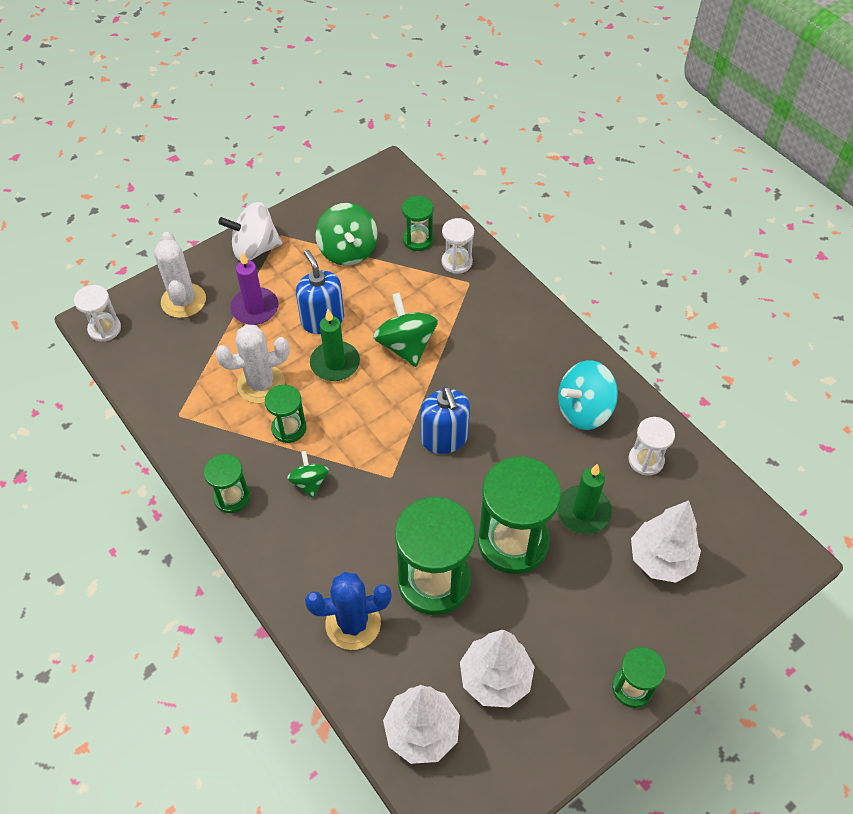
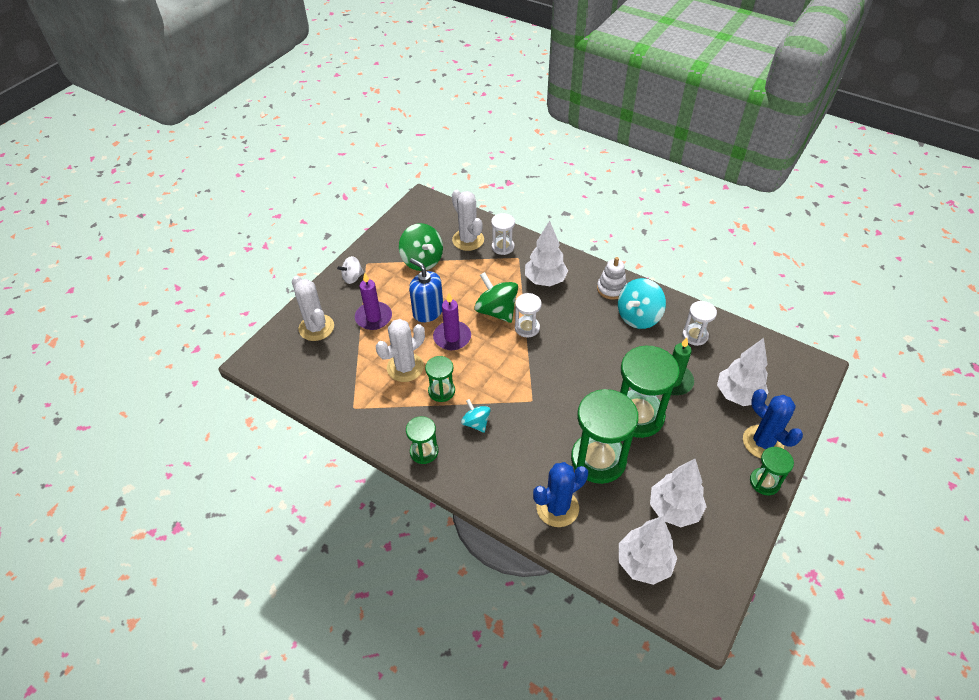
camera: 20 degrees left, 5 degrees down
white hourglass [74,285,121,342] -> white hourglass moved to [515,293,542,337]
white spinning top [218,202,282,261] -> white spinning top [337,256,364,284], size x0.58
green spinning top [287,451,329,498] -> turquoise spinning top [461,399,491,433]
green candle [310,309,360,381] -> purple candle [433,293,471,350]
green hourglass [402,196,434,251] -> white cactus [452,190,484,251]
blue soap dispenser [420,387,470,454] -> none
none -> white tree [525,220,568,286]
none -> white stacking toy [597,257,627,300]
none -> blue cactus [743,389,803,458]

